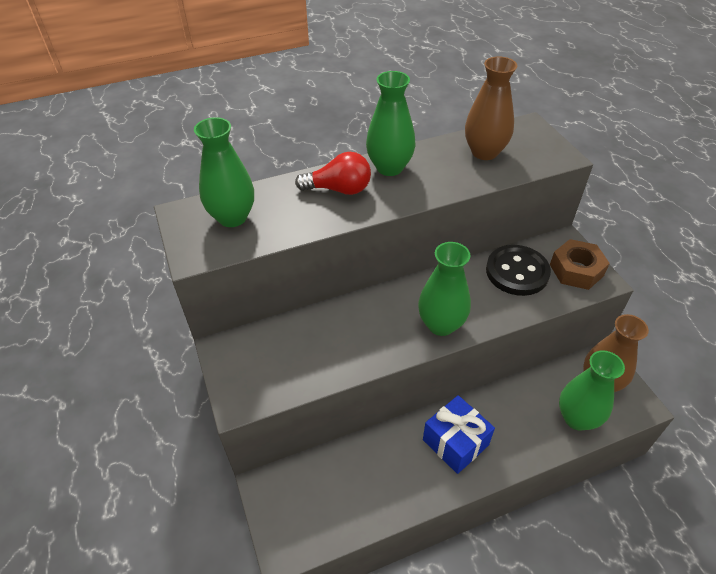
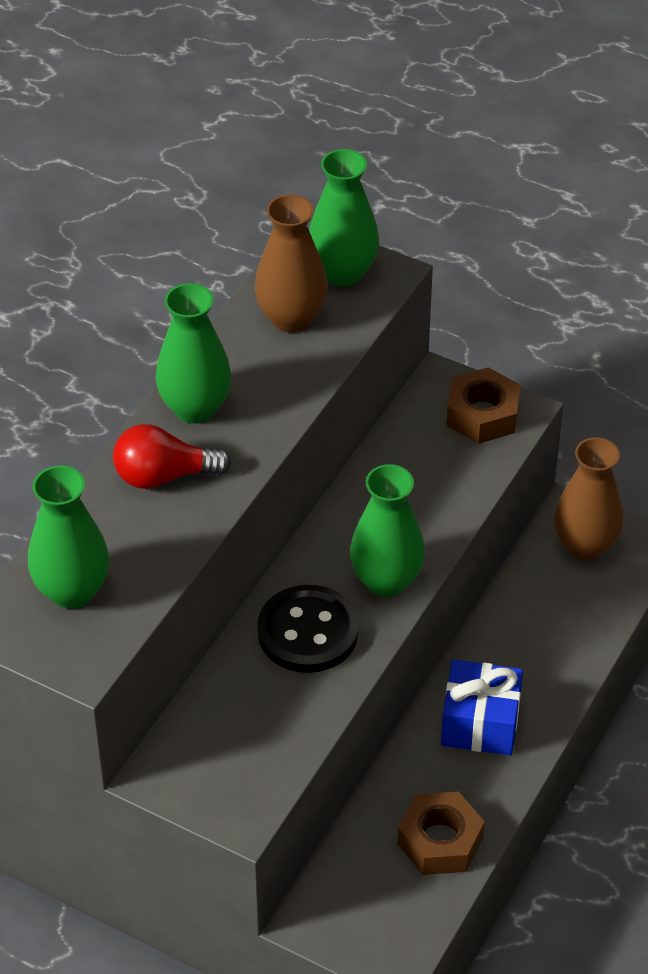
camera: 40 degrees left, 0 degrees up
red light bulb [295,152,371,195] -> red light bulb turned 150 degrees counterclockwise [113,424,231,489]
black button [486,245,551,296] -> black button moved to [257,585,359,673]
green vase [559,350,625,430] -> green vase moved to [309,149,379,286]
none -> brown nut [397,791,485,875]

